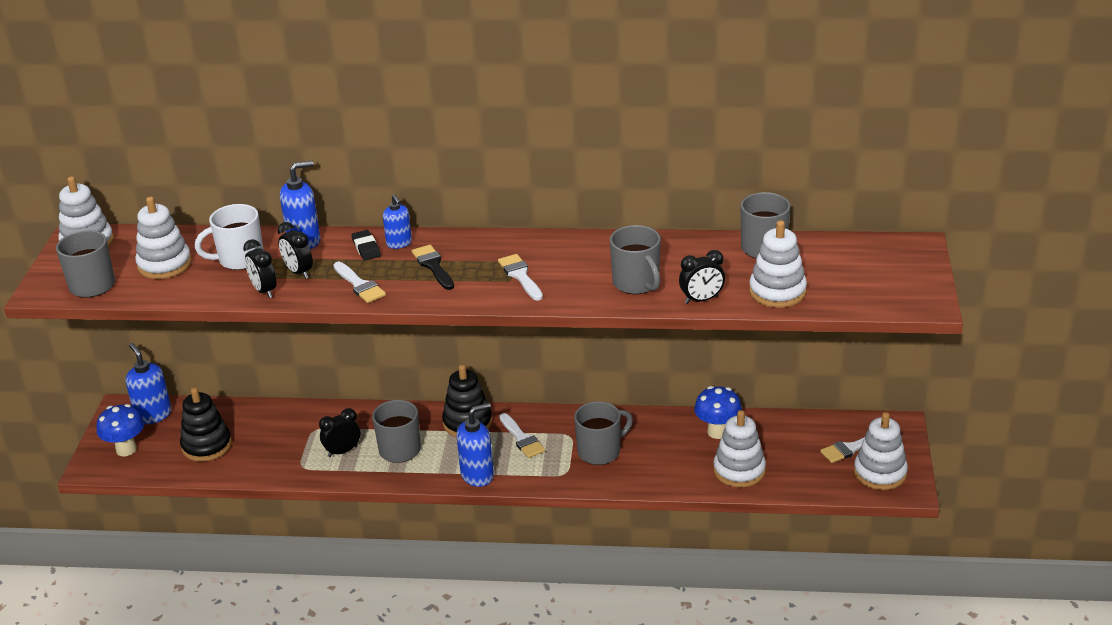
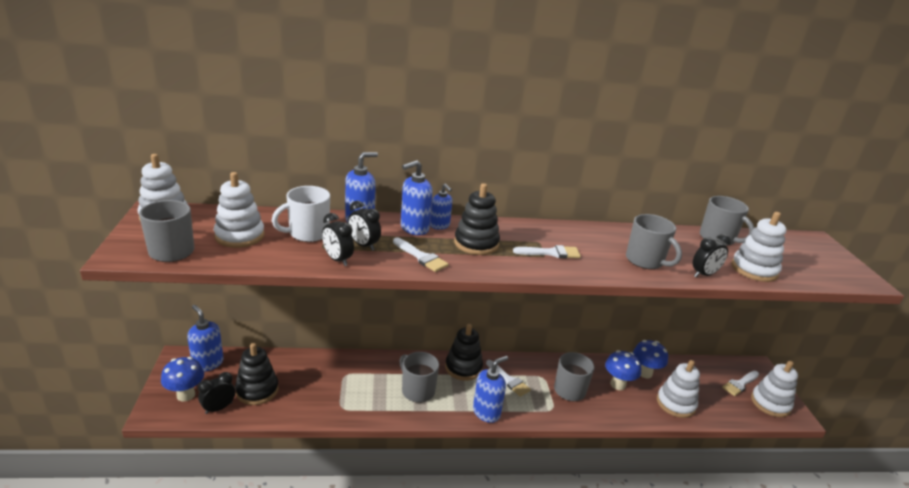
camera: 15 degrees left, 5 degrees down
black clock [319,408,360,457] -> black clock moved to [198,372,235,414]
black eraser [351,230,381,261] -> blue soap dispenser [401,160,433,235]
black brush [412,245,454,290] -> black stacking toy [454,183,500,255]
white brush [498,254,543,301] -> white brush turned 120 degrees clockwise [513,245,581,258]
none -> blue mushroom [605,350,641,390]

